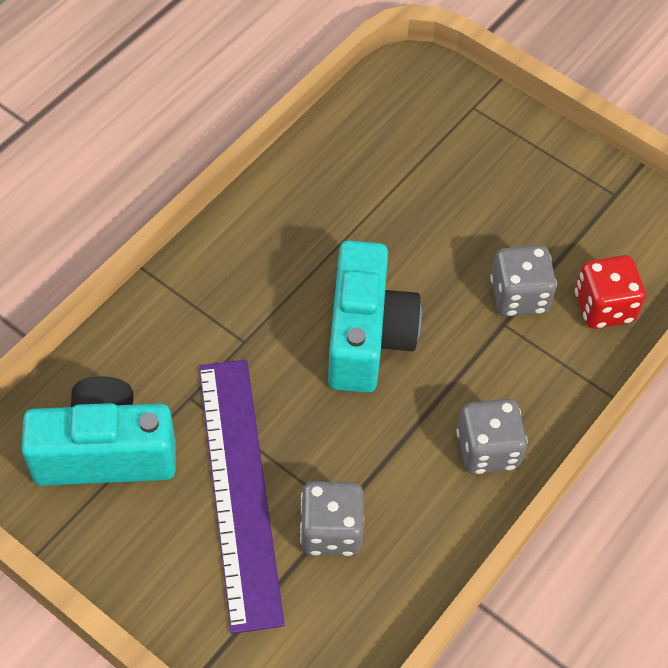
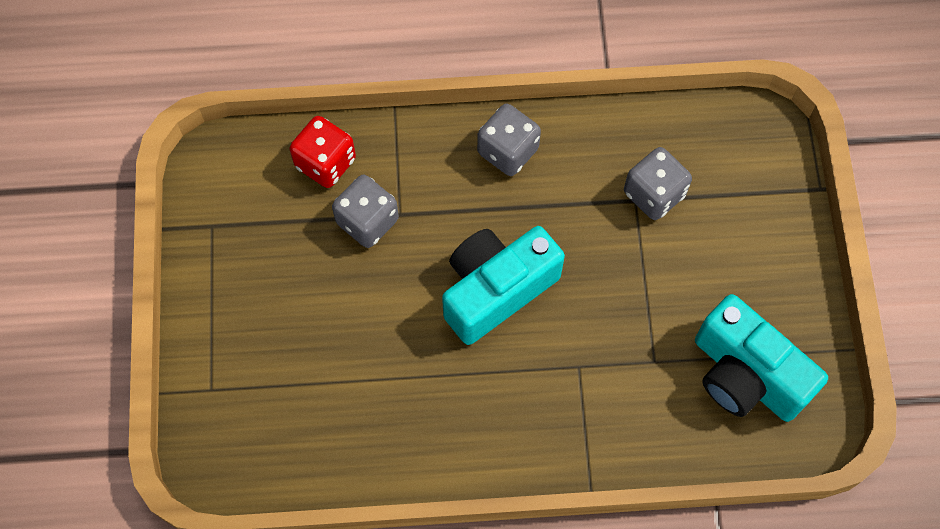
camera: 130 degrees left, 10 degrees up
purple ruler [199,360,285,634] -> none

